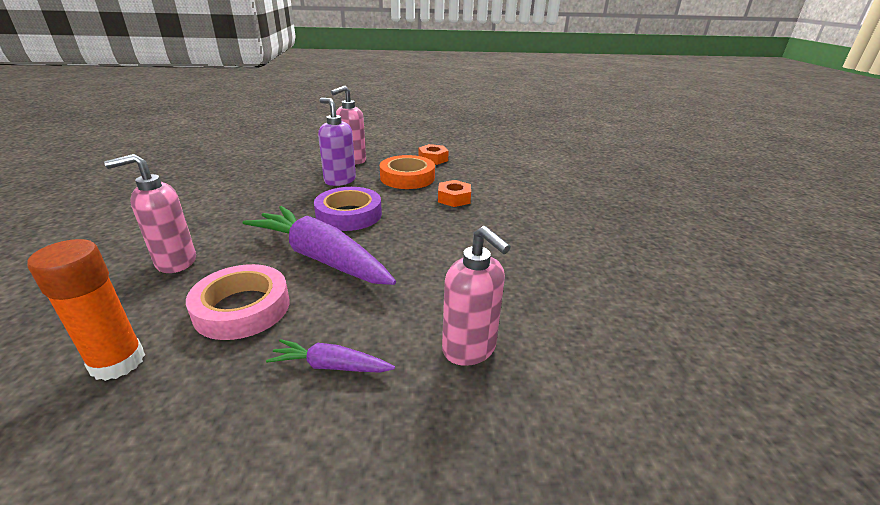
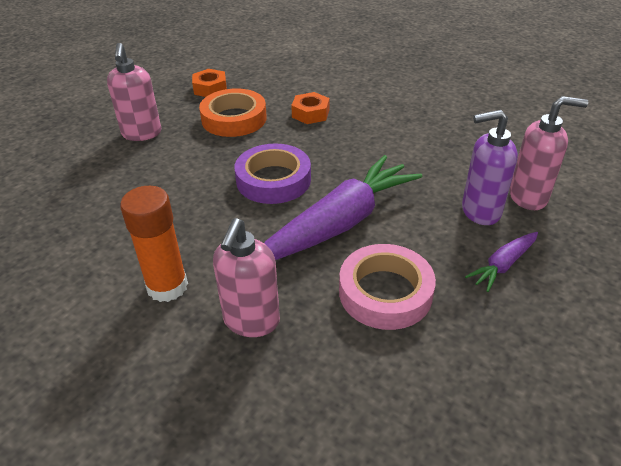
camera: 50 degrees left, 10 degrees up
orange glue stick [27,239,145,381] -> orange glue stick moved to [120,186,188,302]
purple carrot [243,206,396,285] -> purple carrot turned 150 degrees clockwise [264,155,422,260]
purple soap dispenser [318,98,356,186] -> purple soap dispenser moved to [462,110,518,225]

